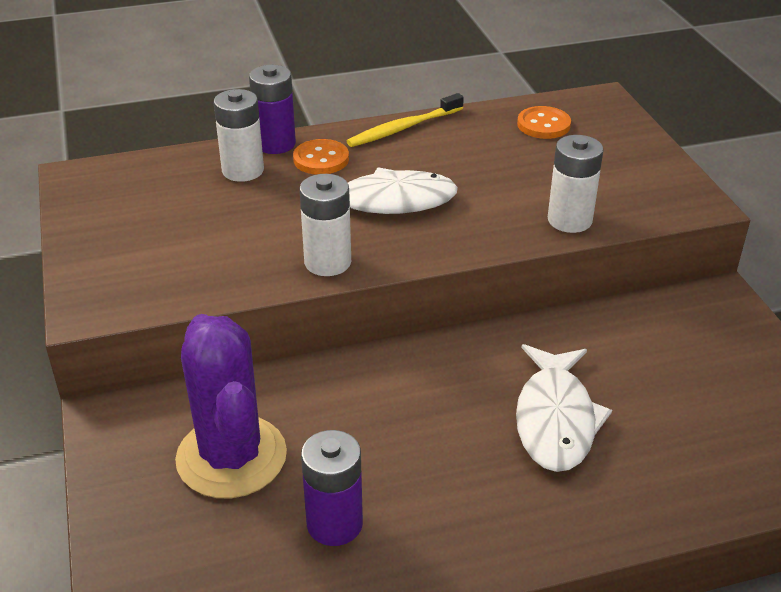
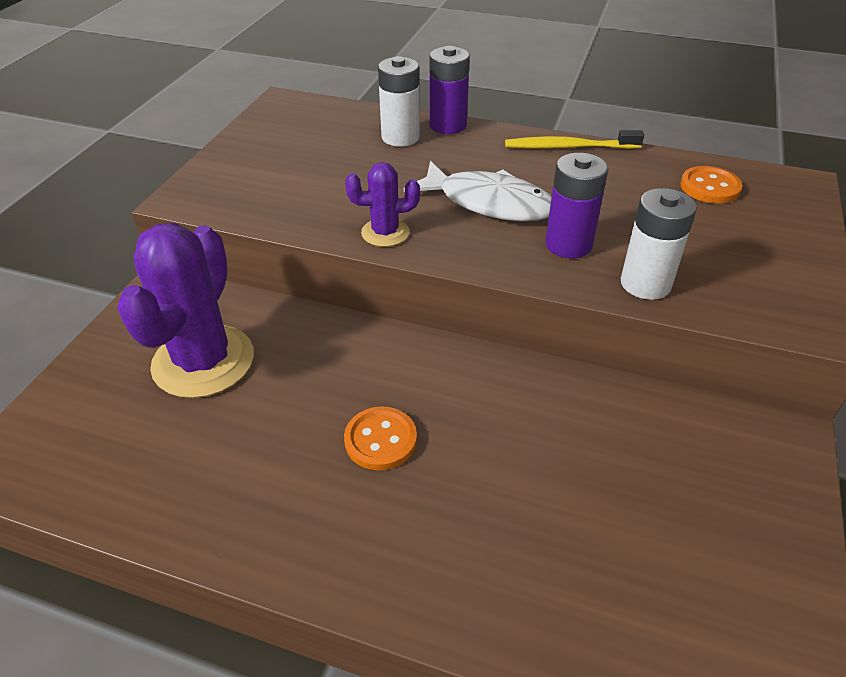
camera: 35 degrees right, 5 degrees up
orange button [293,139,349,175] -> orange button moved to [344,406,417,470]
white battery [299,174,351,276] -> purple cactus [345,162,420,247]
purple battery [301,430,363,546] -> purple battery moved to [545,153,608,258]
white fish [516,344,612,472] -> none

